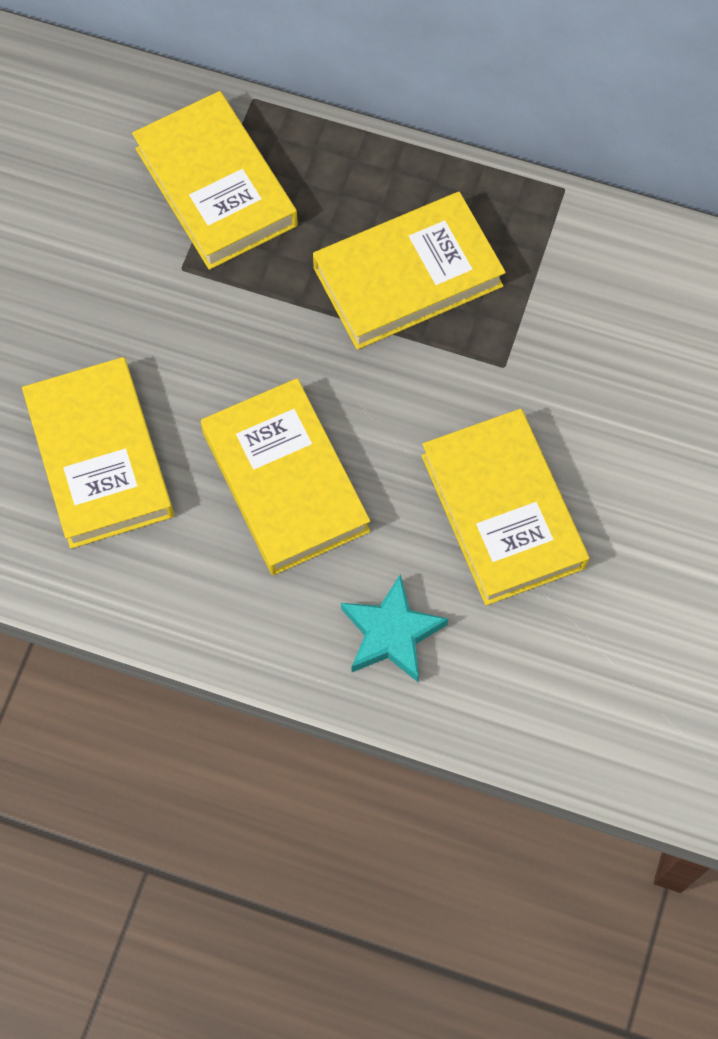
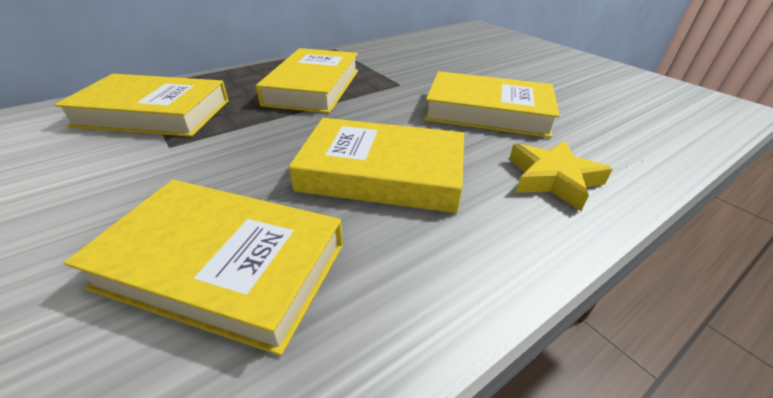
camera: 55 degrees left, 30 degrees down
turquoise star [341,574,448,682] -> yellow star [509,141,613,211]

